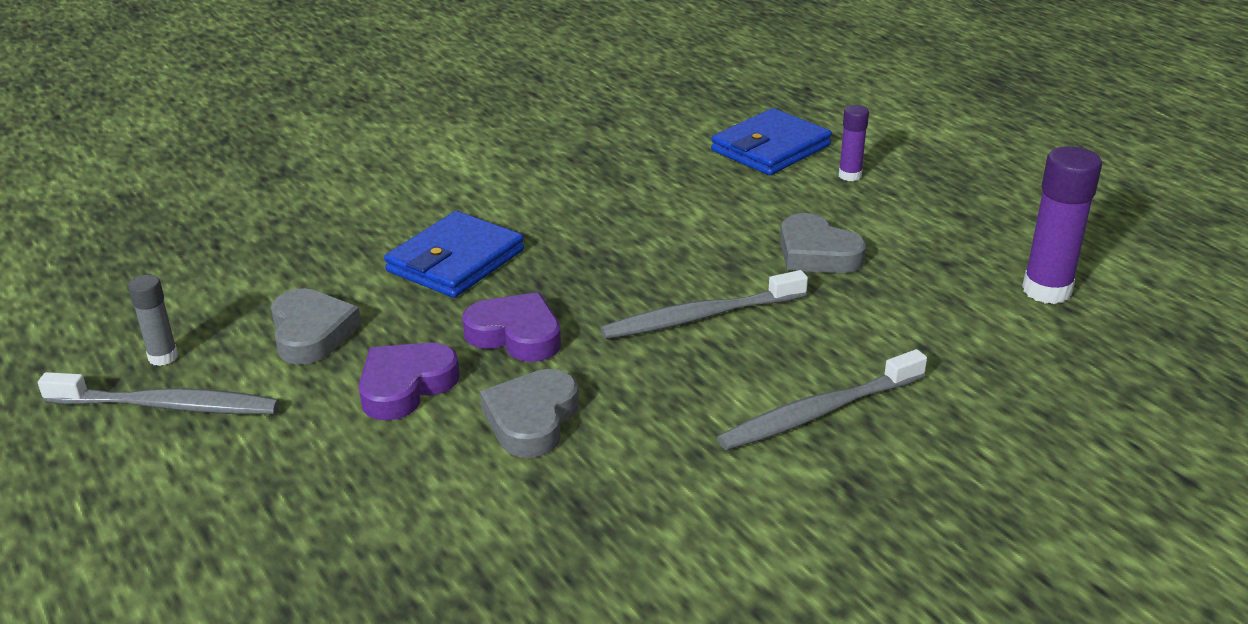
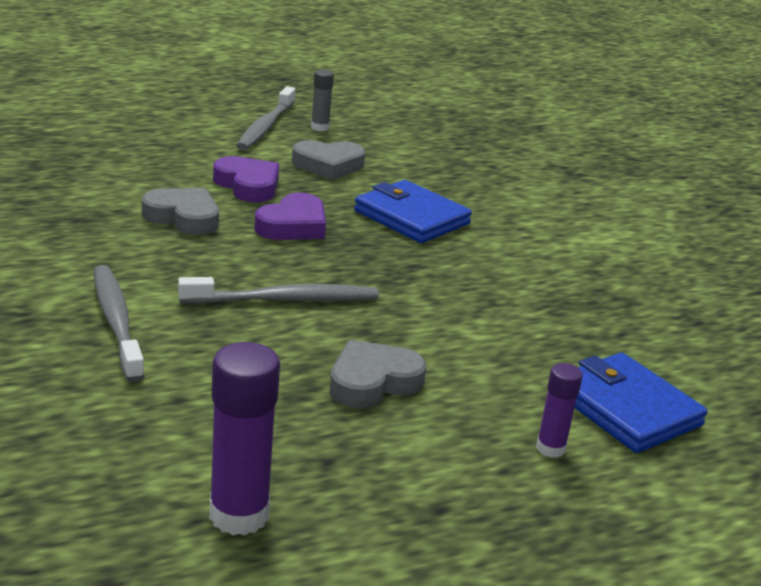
camera: 95 degrees right, 5 degrees down
grey toothbrush [600,270,808,339] -> grey toothbrush turned 90 degrees clockwise [178,277,379,304]

